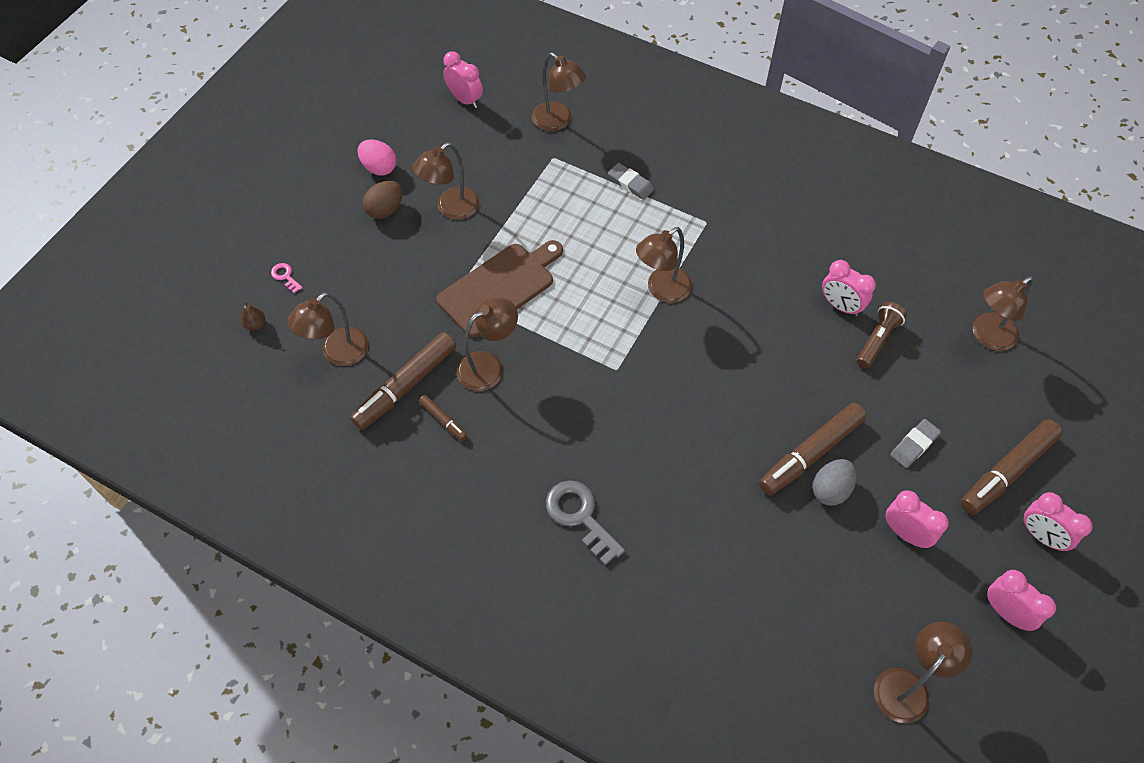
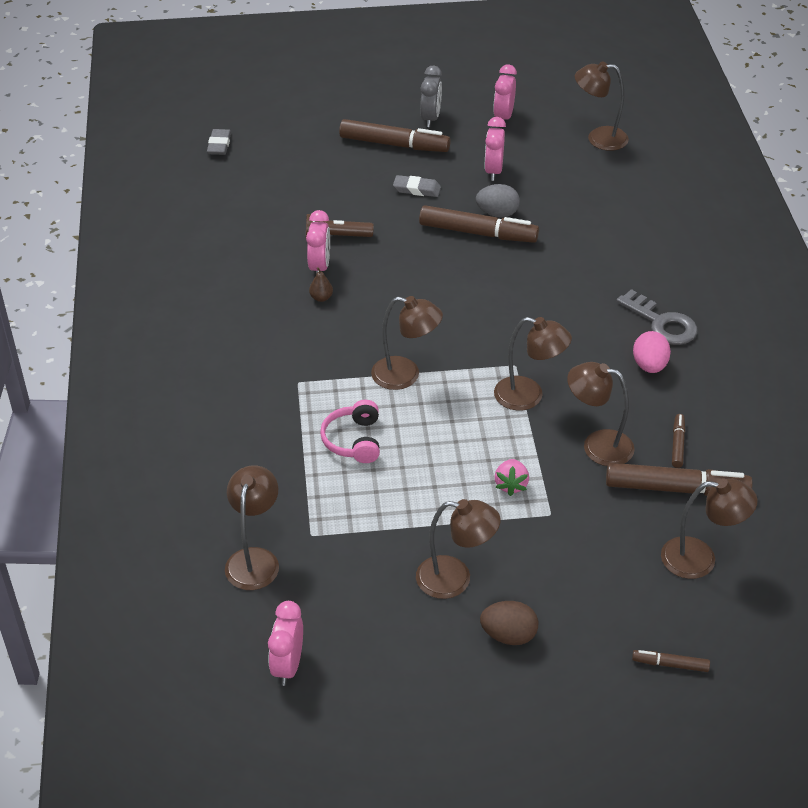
camera: 125 degrees left, 15 degrees down
brown pear [241,301,265,330] -> brown pear moved to [309,267,333,302]
pink key [271,263,303,293] -> brown marker [632,650,710,672]
pink egg [357,140,396,176] -> pink egg moved to [633,331,671,373]
brown cutting board [437,240,563,338] -> pink strawberry [494,459,529,496]
grey key [546,480,625,566] -> grey key turned 60 degrees counterclockwise [616,289,698,345]
grey eraser [608,163,654,200] -> grey eraser moved to [207,129,231,155]
brown lamp [973,276,1033,351] -> brown lamp moved to [494,317,572,411]
pink clock [1023,492,1092,551] -> grey clock [420,66,442,127]
none -> pink headphones [320,400,380,463]

